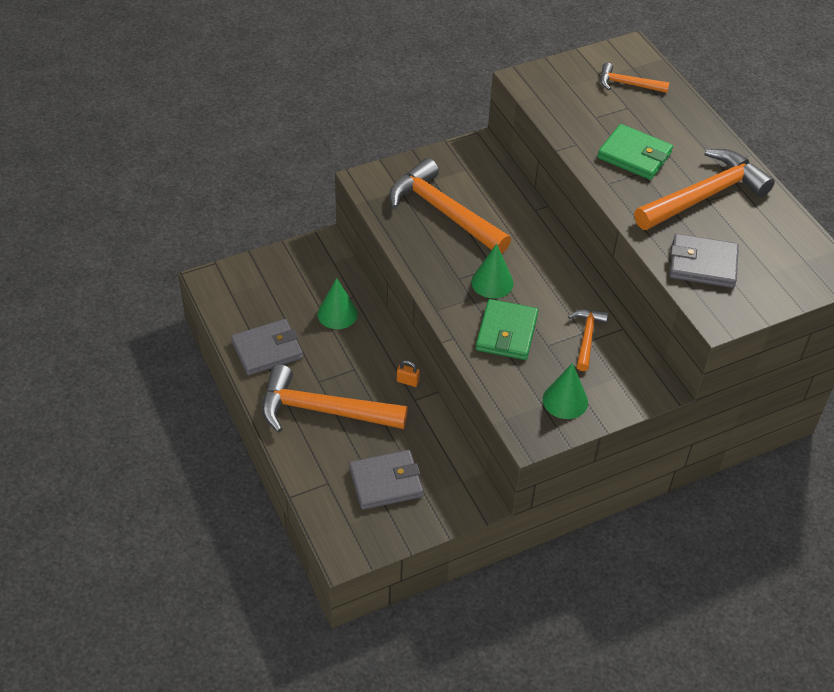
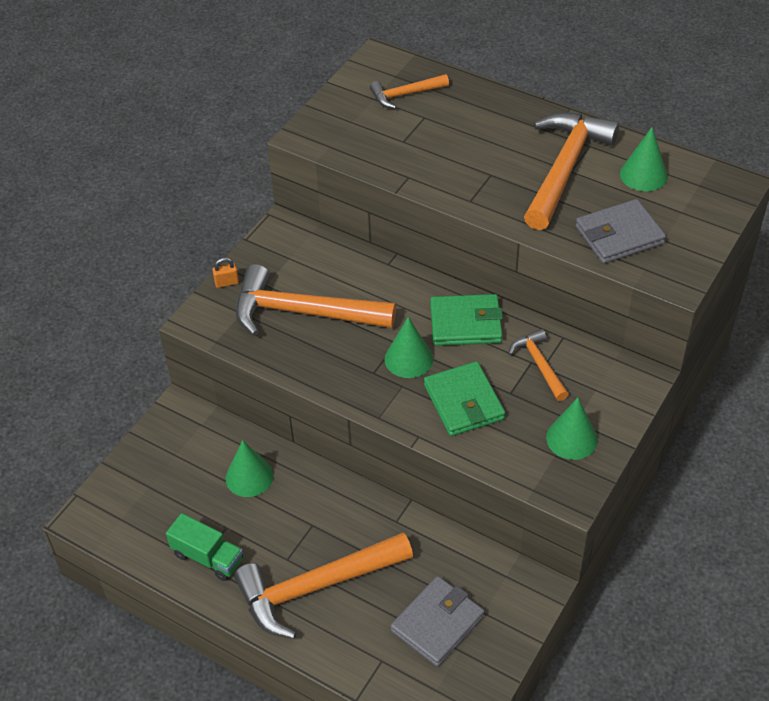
camera: 30 degrees left, 0 degrees up
grey wallet [231,319,303,376] -> green truck [166,513,243,581]
orange padlock [397,360,420,387] -> orange padlock moved to [212,257,239,288]
green wallet [598,124,673,180] -> green wallet moved to [430,294,503,346]
none -> green cone [620,127,668,191]

